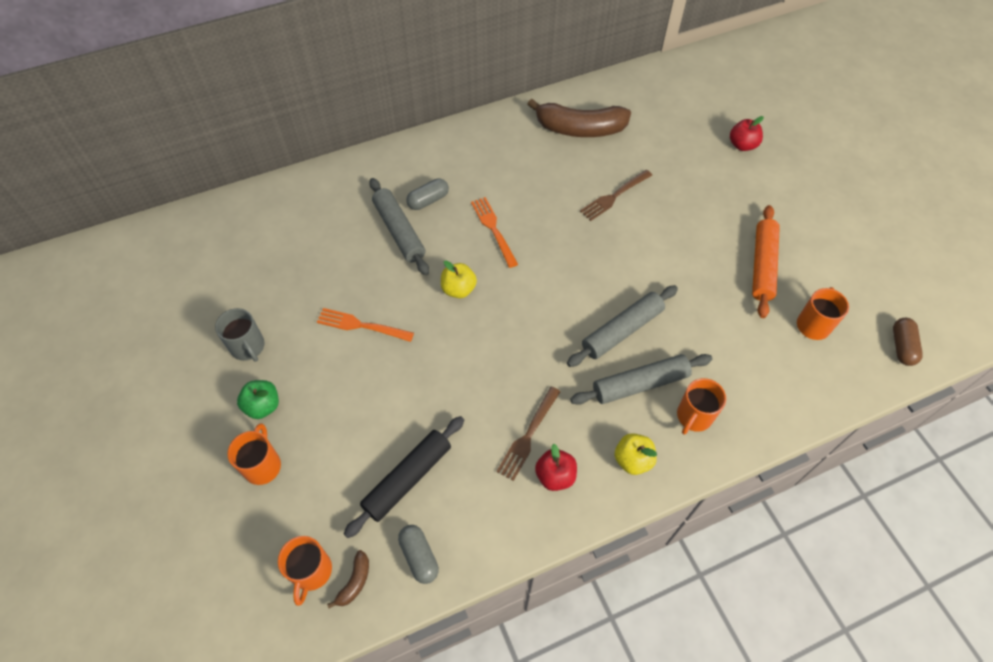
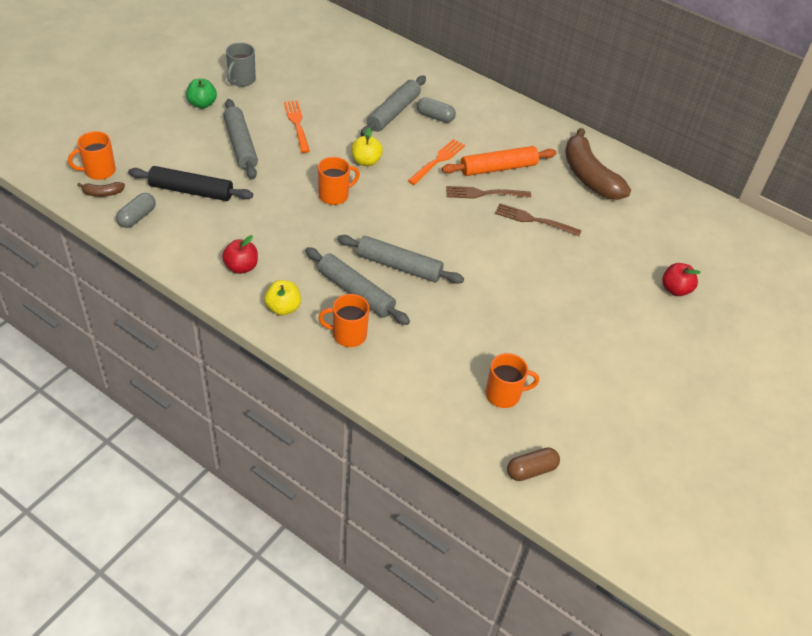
camera: 55 degrees right, 10 degrees down
orange mug [227,423,281,485] -> orange mug moved to [318,157,360,205]
brown fork [496,386,561,481] -> brown fork moved to [446,186,531,199]
orange rolling pin [752,205,780,318] -> orange rolling pin moved to [442,146,556,176]
none -> grey rolling pin [223,99,258,179]

